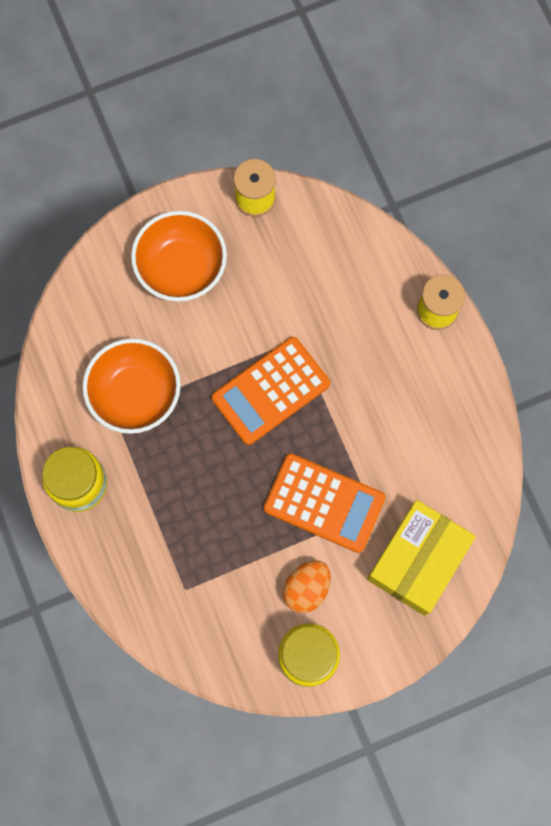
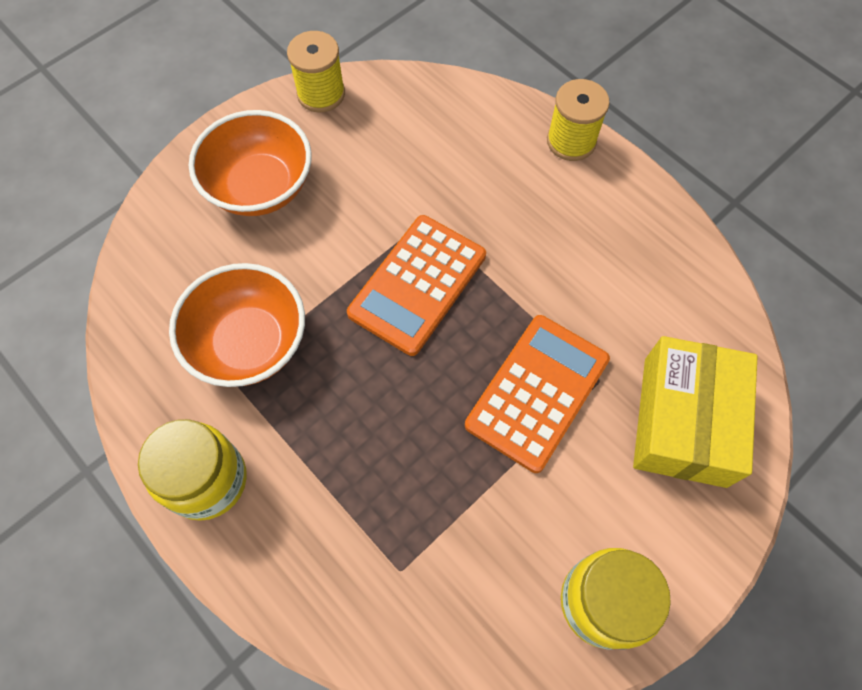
camera: 20 degrees left, 10 degrees down
orange calculator [264,453,386,553] -> orange calculator turned 60 degrees counterclockwise [465,315,610,473]
orange egg [283,560,331,613] -> none

